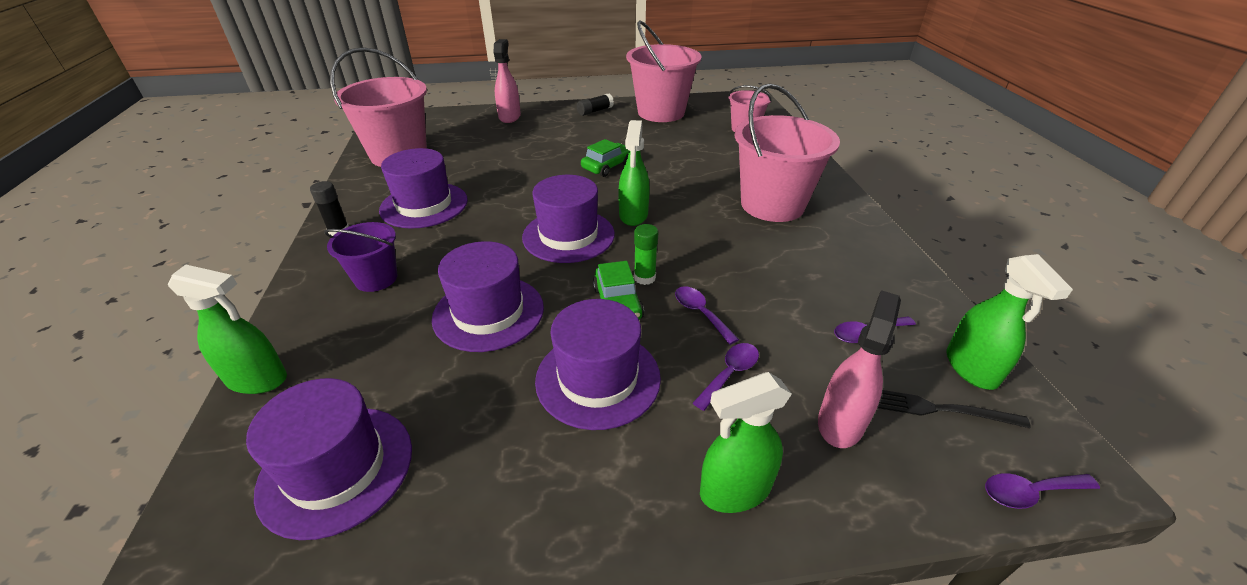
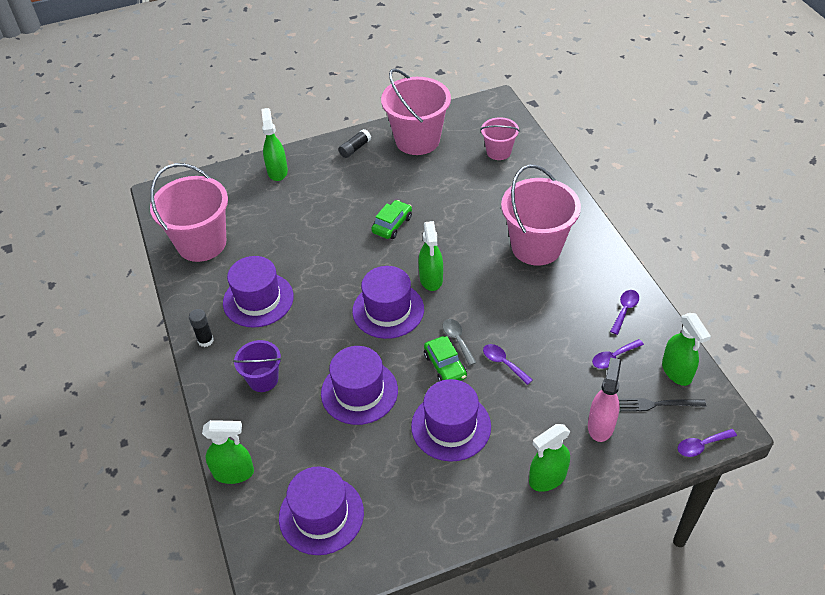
camera: 10 degrees left, 10 degrees up
pink spray bottle [493,39,521,123] -> green spray bottle [261,108,288,181]
green glue stick [634,224,658,285] -> grey spoon [443,319,477,366]
purple spoon [693,343,759,411] -> purple spoon moved to [610,290,639,335]

